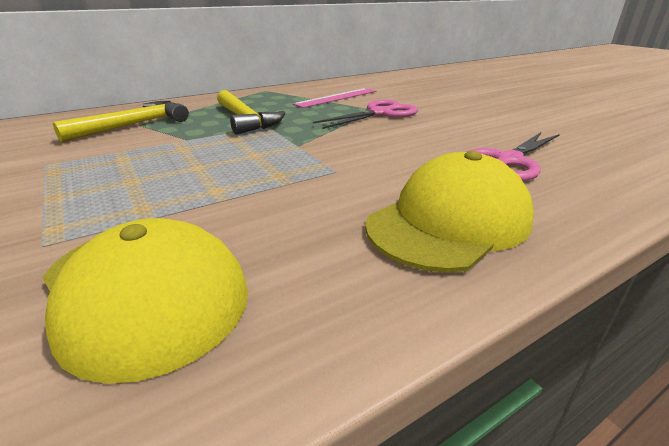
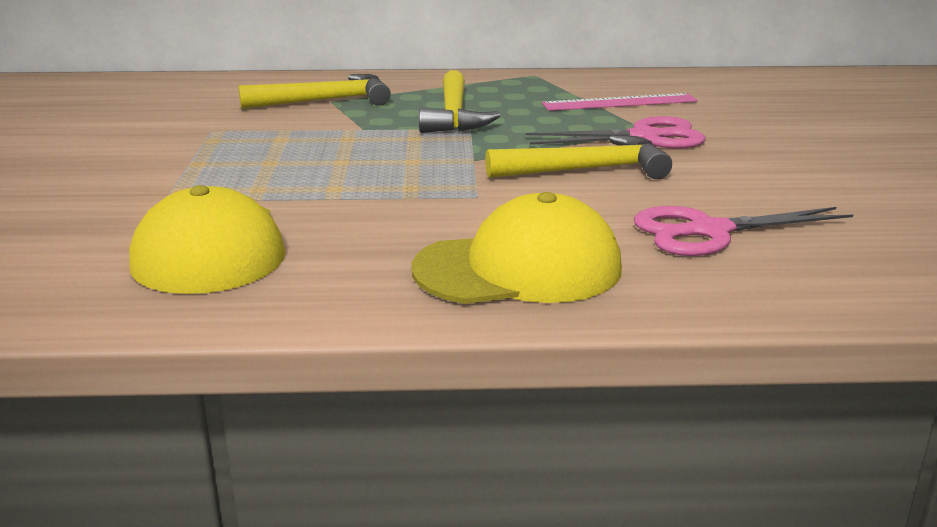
camera: 30 degrees right, 5 degrees down
none -> yellow hammer [485,135,672,179]

